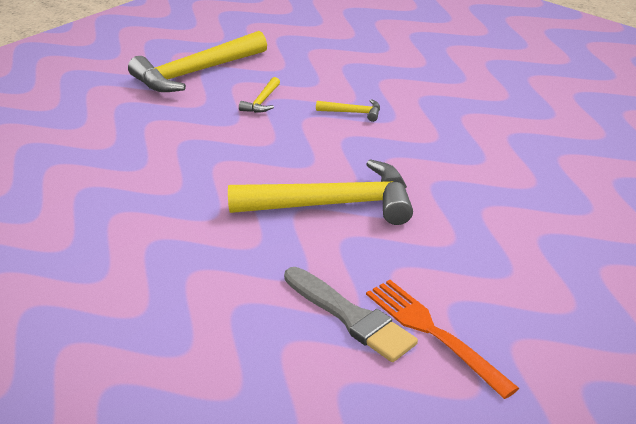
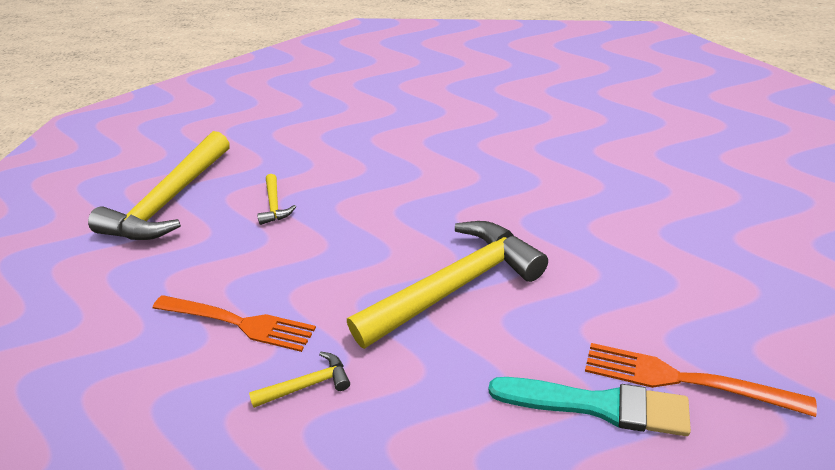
camera: 30 degrees left, 5 degrees up
grey brush [284,267,418,362] -> turquoise brush [489,377,691,436]
yellow hammer [316,99,380,122] -> yellow hammer moved to [249,352,350,408]
none -> orange fork [153,295,316,352]

